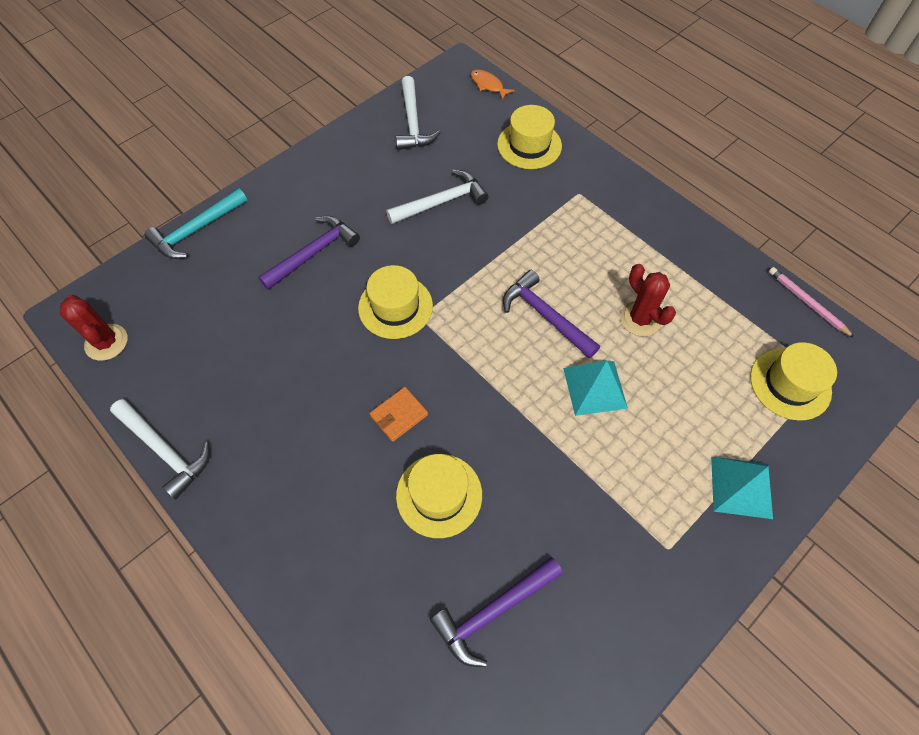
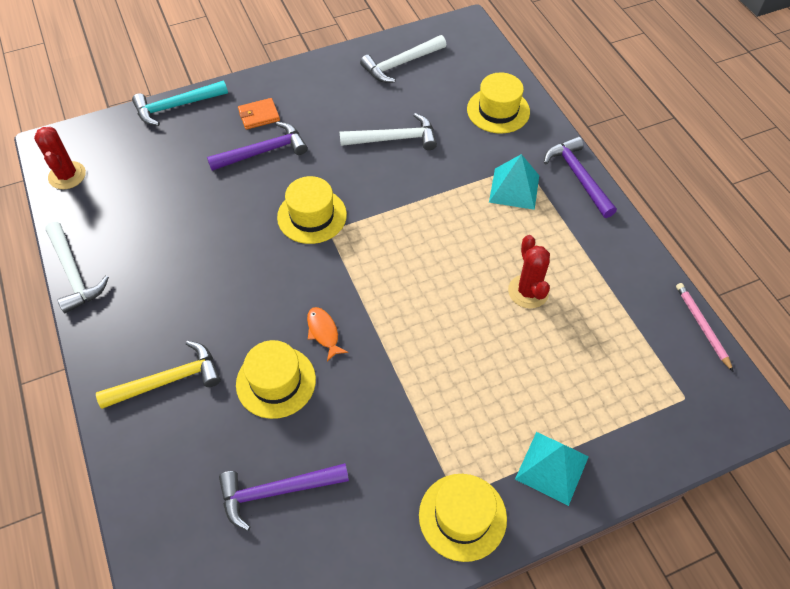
camera: 20 degrees right, 5 degrees down
orange wallet [369,387,428,442] -> orange wallet moved to [238,98,280,130]
white hammer [396,76,441,150] -> white hammer turned 45 degrees clockwise [360,35,446,83]
orange fish [471,69,515,100] -> orange fish moved to [307,307,348,361]
purple hammer [503,270,600,358] -> purple hammer moved to [544,136,617,218]
turquoise pyramid [563,360,628,416] -> turquoise pyramid moved to [489,154,539,210]
yellow hat [750,342,837,420] -> yellow hat moved to [419,474,507,562]
none -> yellow hammer [96,341,221,409]

